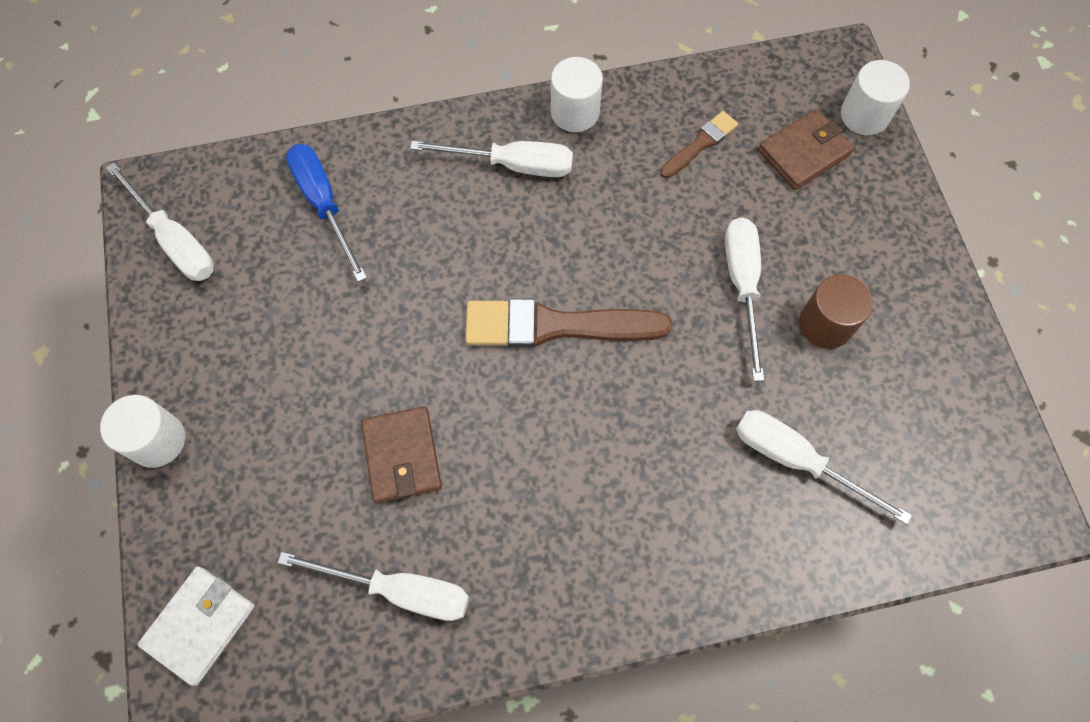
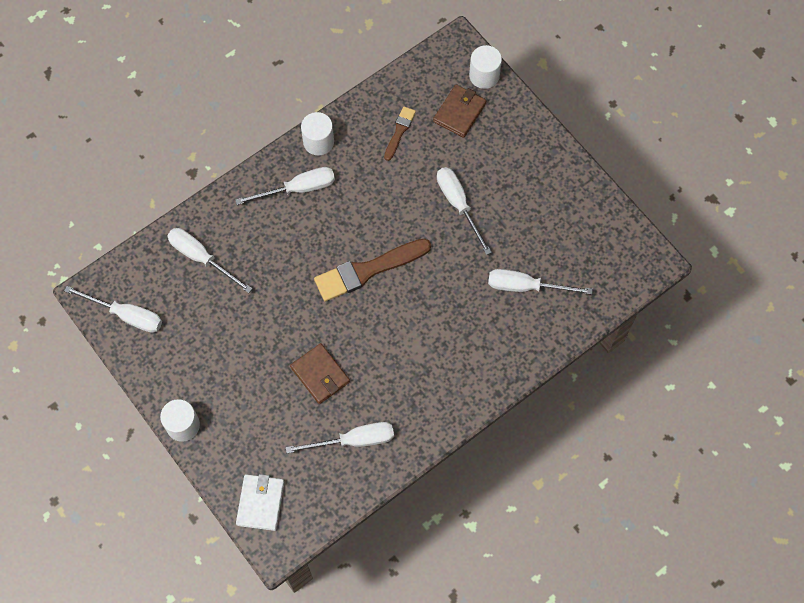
camera: 25 degrees left, 0 degrees up
blue screwdriver [286,144,367,282] -> white screwdriver [167,228,253,293]
brown cylinder [799,275,873,349] -> none

